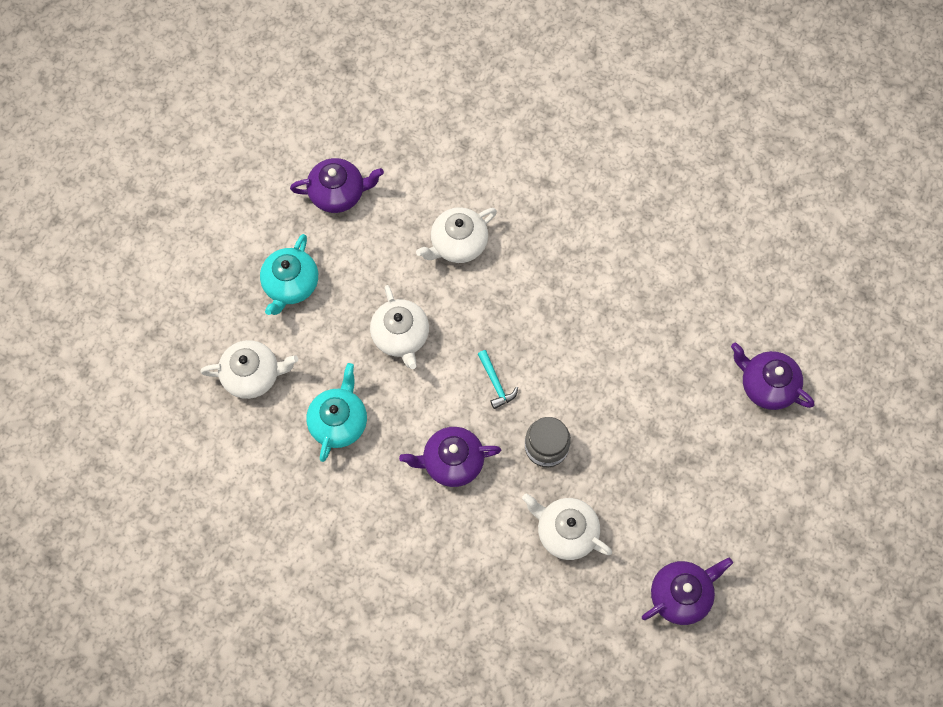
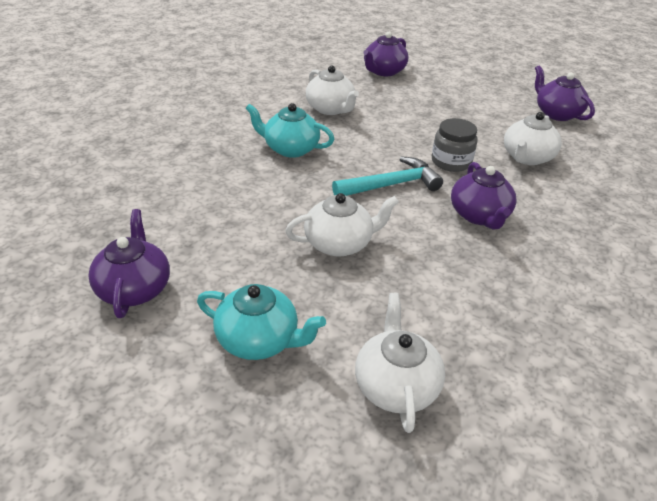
camera: 90 degrees left, 30 degrees down
turquoise teapot [306,363,367,462] -> turquoise teapot moved to [245,103,334,158]
white teapot [416,207,497,263] -> white teapot moved to [306,66,359,115]
turquoise hammer [478,350,518,409] -> turquoise hammer [332,156,443,196], size x1.78

